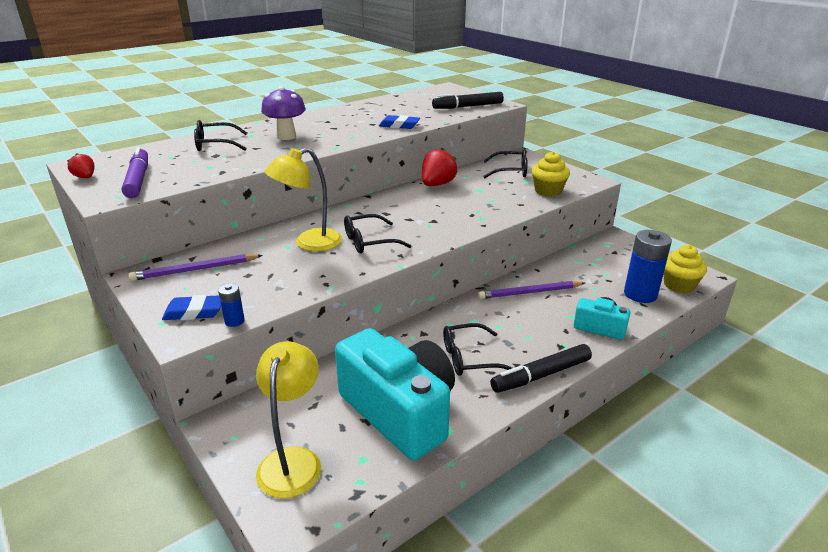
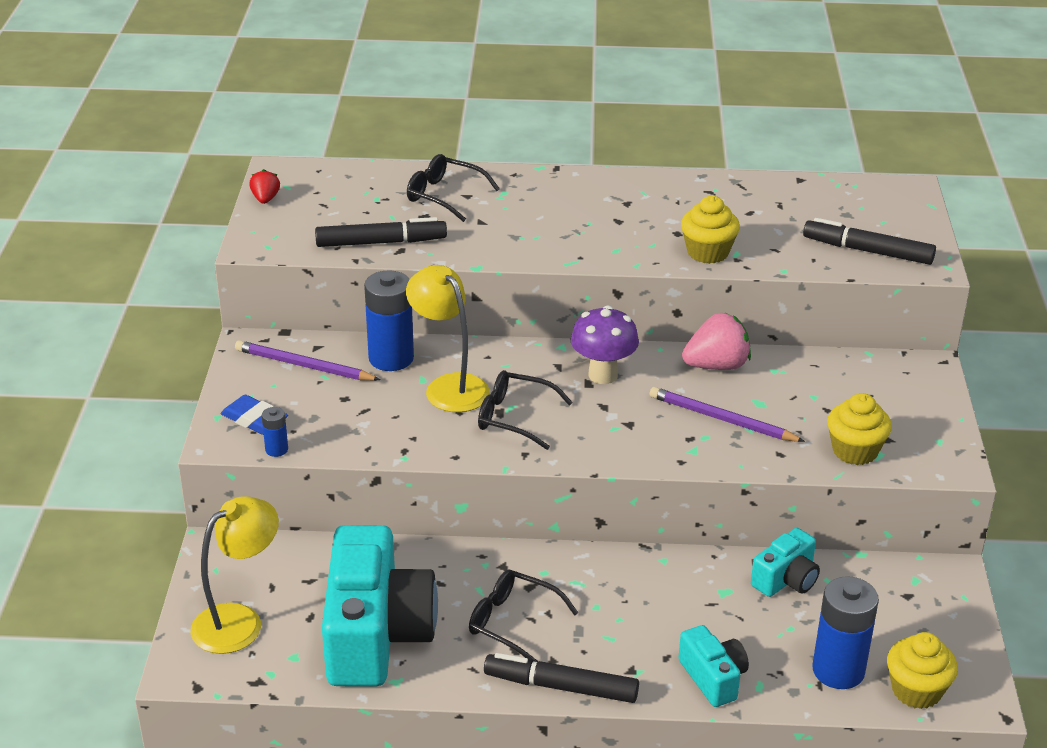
camera: 40 degrees right, 5 degrees up
purple marker [122,147,148,198] -> none
purple mushroom [261,86,306,140] -> purple mushroom moved to [571,305,639,384]
yellow lamp [265,148,342,252] -> yellow lamp turned 45 degrees clockwise [406,265,490,412]
blue eraser [379,115,420,129] -> yellow cupcake [681,196,740,264]
red strawberry [422,148,458,186] -> pink strawberry [682,312,751,370]
purple pencil [478,281,585,299] -> purple pencil moved to [650,387,805,442]
black glasses [483,149,528,178] -> none
none -> black marker [315,217,447,247]
none -> blue battery [364,270,414,371]
none -> turquoise camera [751,528,820,597]

